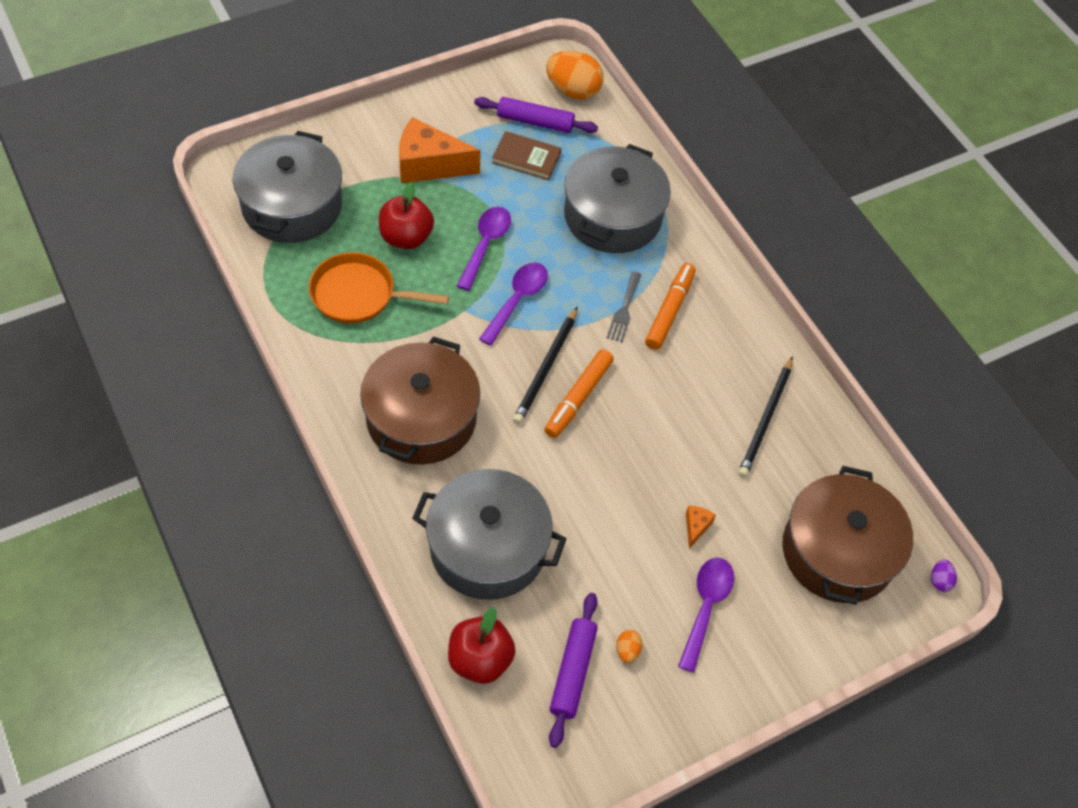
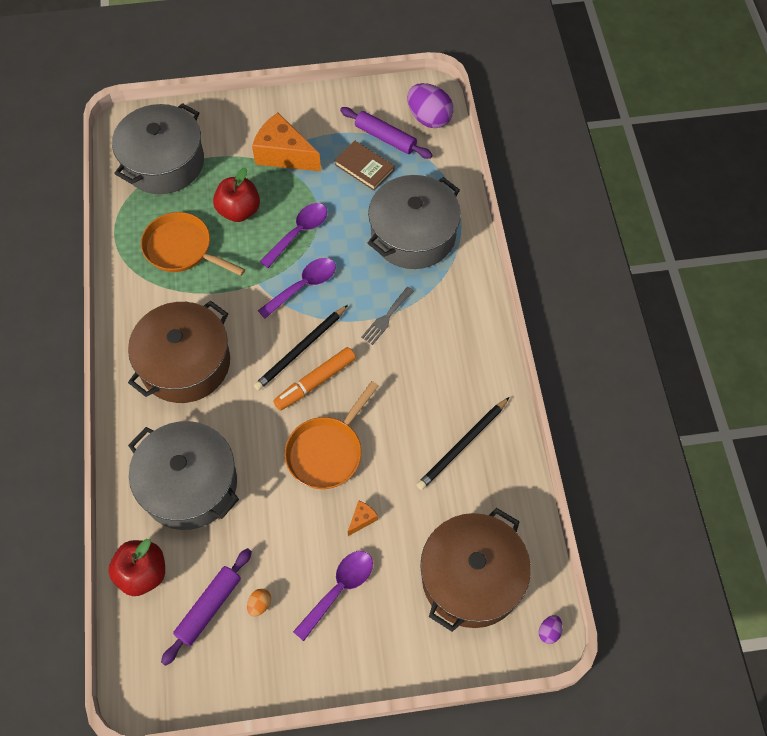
camera: 25 degrees right, 5 degrees up
orange egg [546,51,604,100] -> purple egg [407,83,453,128]
orange marker [645,263,695,350] -> none
none -> orange pan [285,381,379,489]

